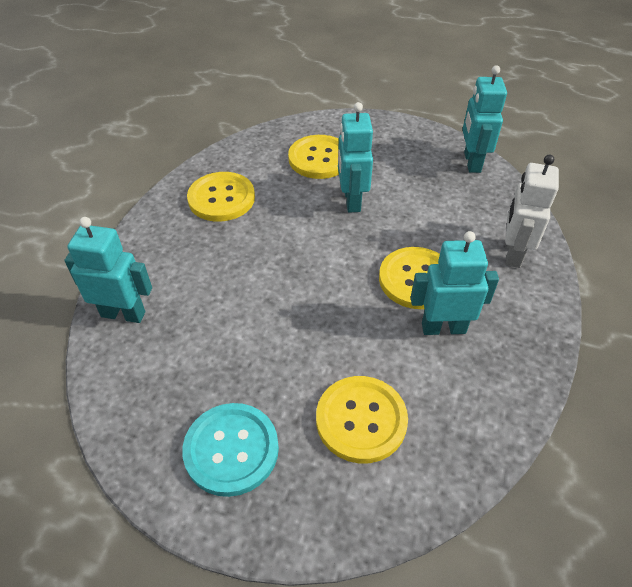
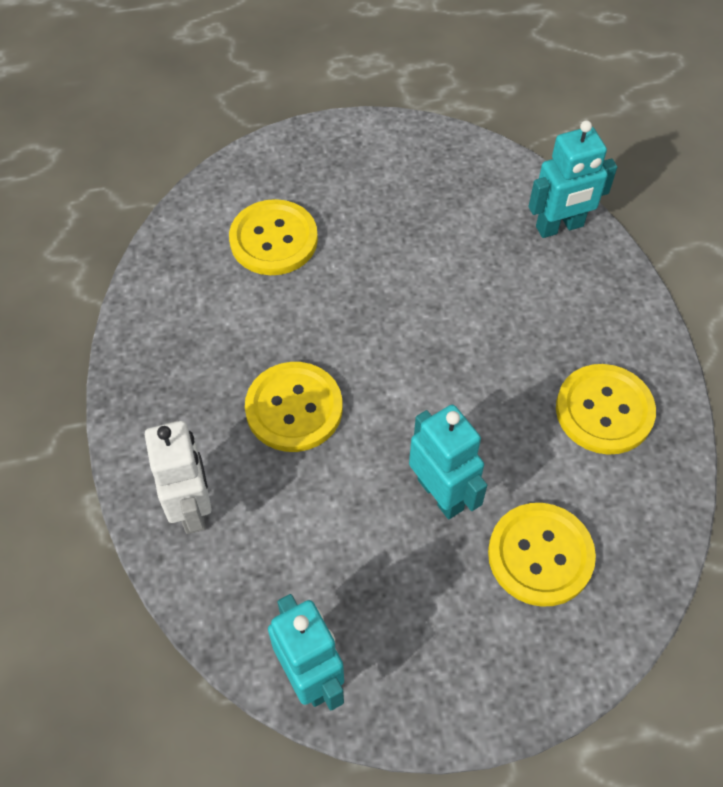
camera: 150 degrees right, 10 degrees up
turquoise button [182,403,279,497] -> none
turquoise robot [410,231,499,335] -> none

